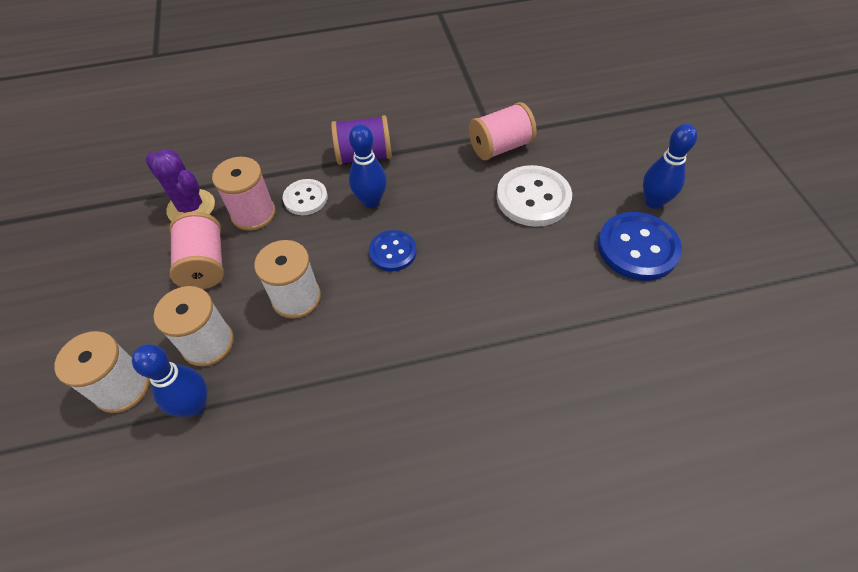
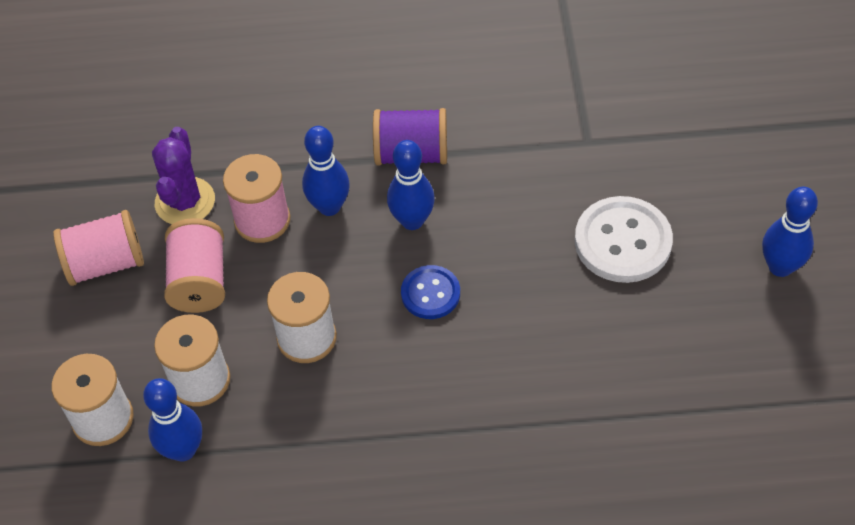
camera: 10 degrees right, 0 degrees up
purple cactus [145,149,215,221] -> purple cactus turned 45 degrees clockwise [152,127,215,224]
white button [283,179,328,215] -> blue bowling pin [302,126,350,216]
pink spool [469,102,537,161] -> pink spool moved to [53,210,144,286]
blue button [598,212,682,281] -> none

